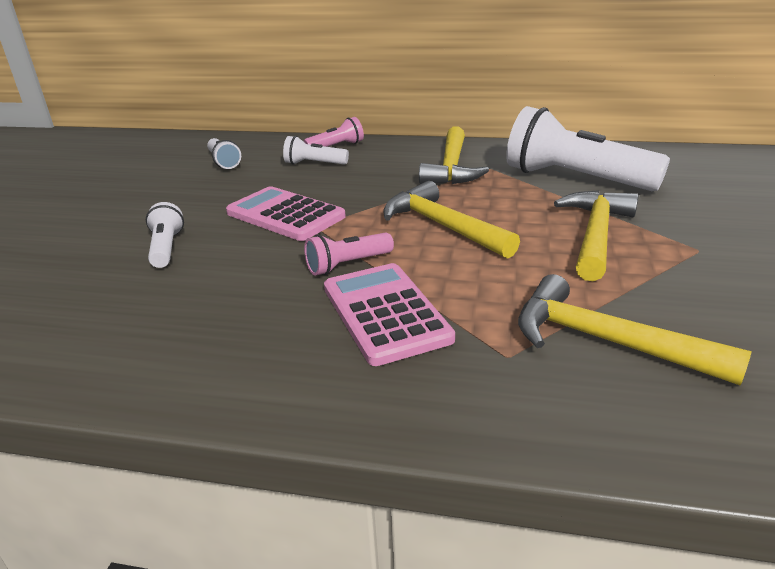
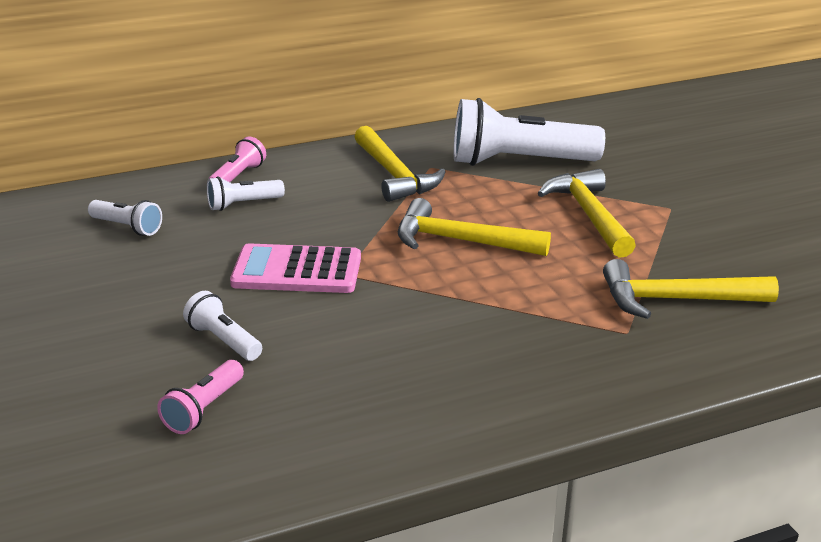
camera: 35 degrees left, 0 degrees up
pink flashlight [304,233,394,276] -> pink flashlight moved to [157,360,244,434]
pink calculator [324,263,455,366] -> none

